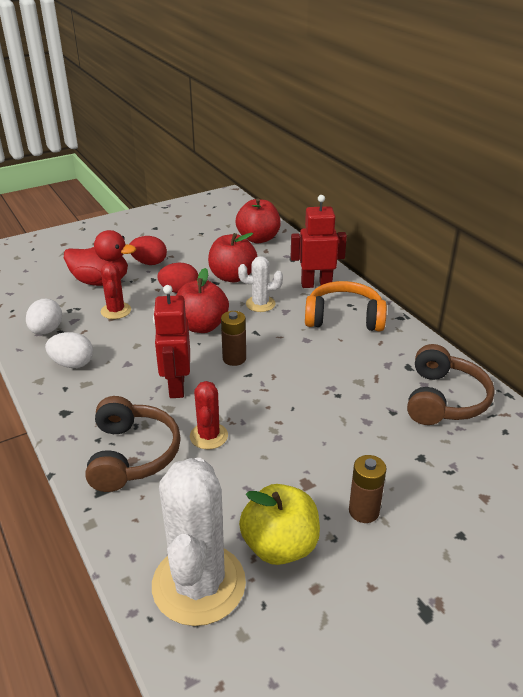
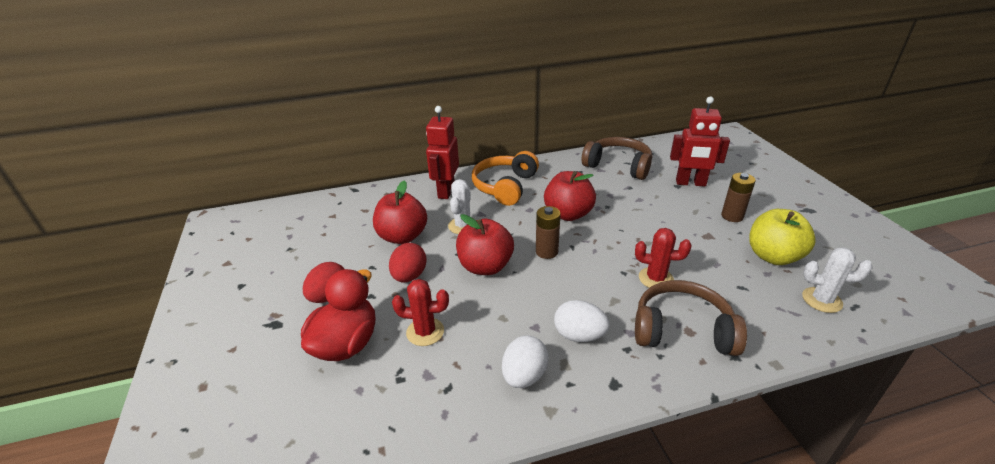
camera: 75 degrees left, 0 degrees up
white egg [26,299,62,335] -> white egg moved to [554,300,610,342]
white cactus [152,458,246,626] -> white cactus [802,247,873,313], size x0.51
red robot [153,285,190,398] -> red robot moved to [670,97,730,186]
red apple [235,199,281,243] -> red apple moved to [544,171,596,221]

